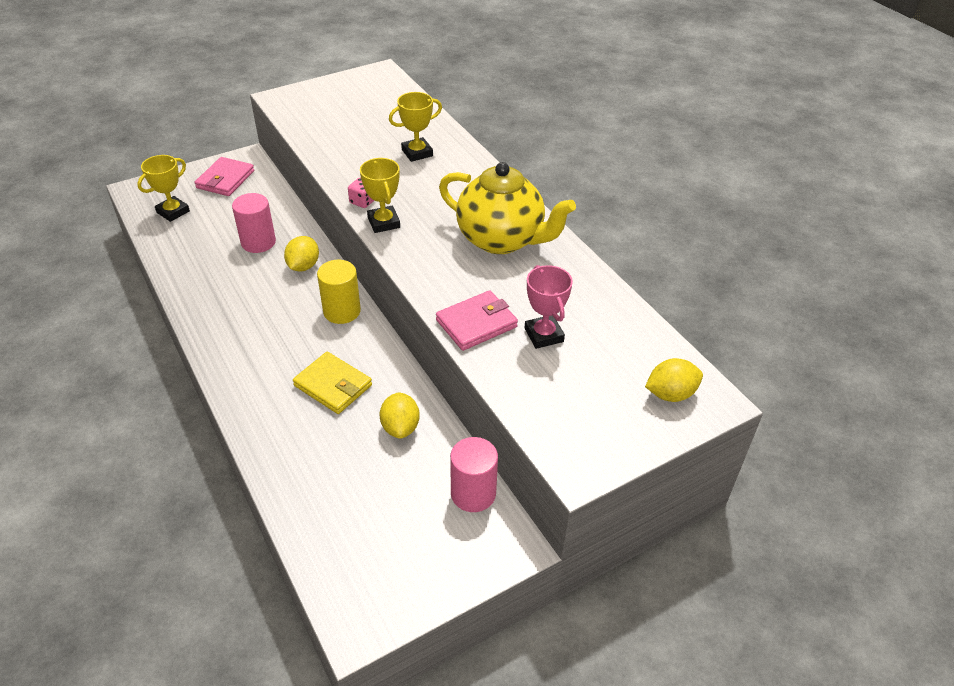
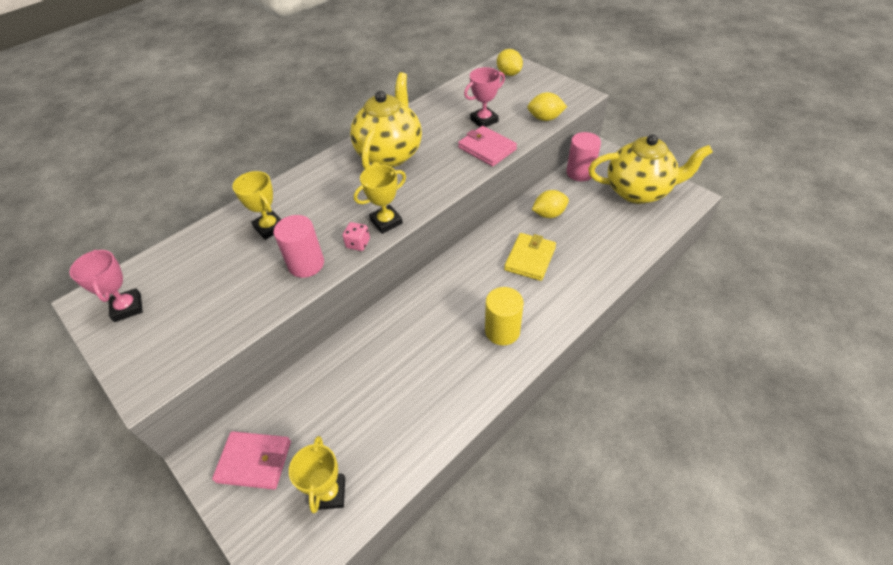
camera: 100 degrees left, 5 degrees up
yellow trophy [137,155,190,222] -> yellow trophy turned 60 degrees clockwise [289,436,345,513]
pink cylinder [232,193,276,253] -> pink cylinder moved to [273,215,324,278]
yellow lemon [284,236,319,271] -> yellow lemon moved to [527,92,567,121]
yellow cylinder [317,260,361,324] -> yellow cylinder moved to [485,287,524,345]
none -> pink trophy [69,250,143,322]
none -> yellow teapot [588,134,713,204]

